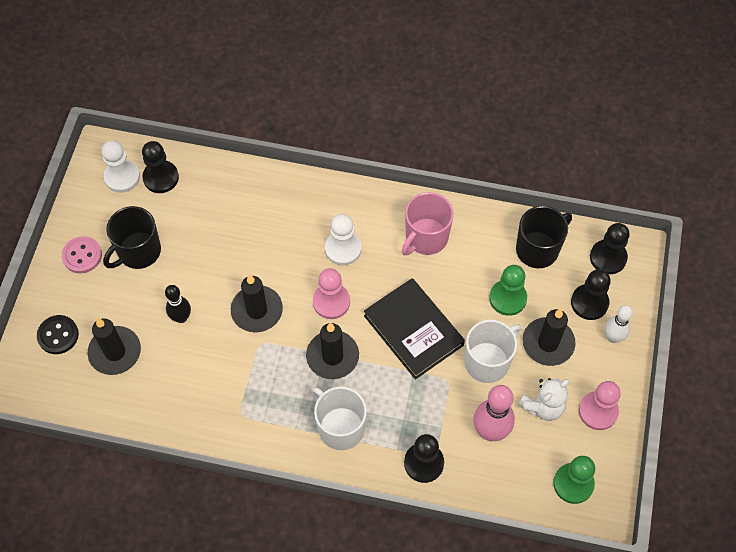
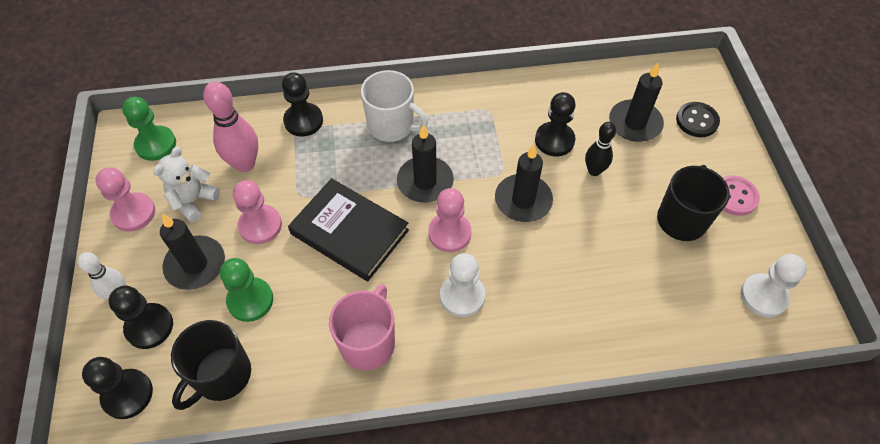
camera: 160 degrees right, 5 degrees down
black pawn [142,141,179,193] -> black pawn moved to [535,92,576,156]
white mug [464,320,521,383] -> pink pawn [233,180,282,244]

